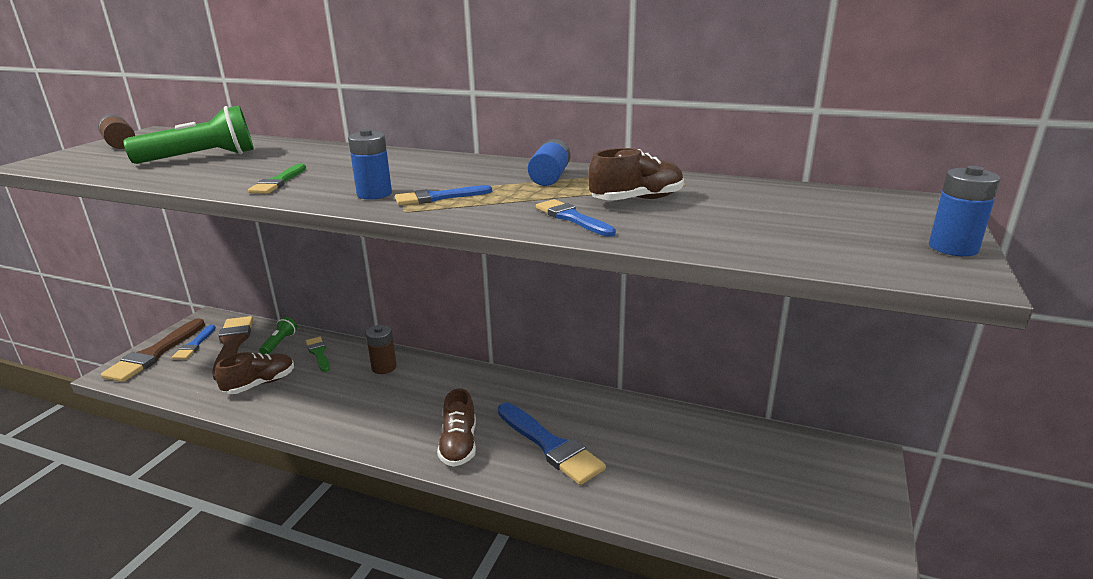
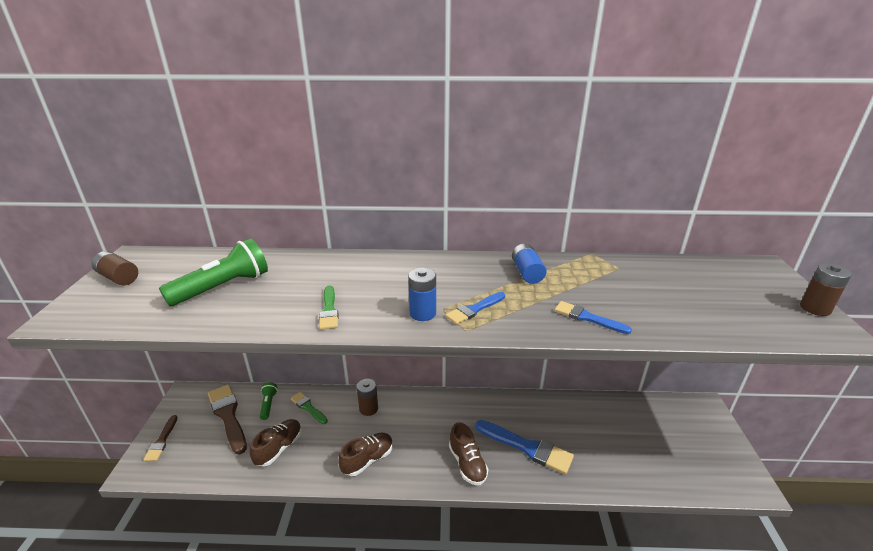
camera: 20 degrees left, 5 degrees up
brown brush [101,318,205,382] -> brown brush [143,415,178,461], size x0.56
blue brush [172,325,216,359] -> none
brown shoe [588,148,684,201] -> brown shoe moved to [338,433,393,476]
blue battery [929,166,1001,256] -> brown battery [800,263,852,316]

